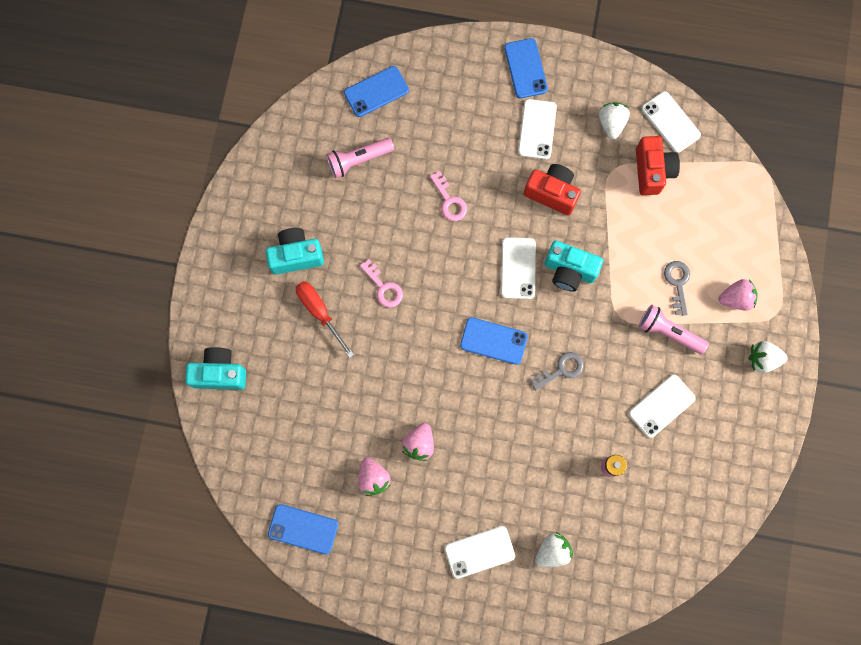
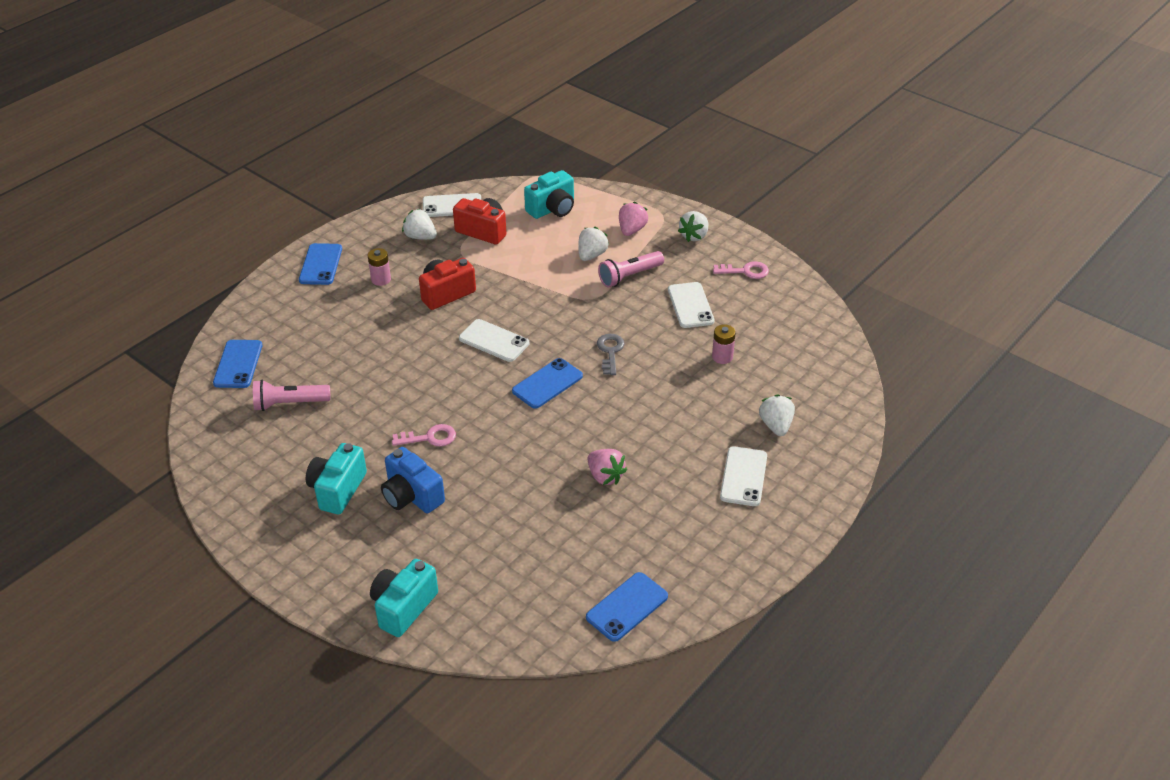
camera: 60 degrees left, 35 degrees down
red screwdriver [296,281,354,358] -> blue camera [381,447,445,513]
pink flashlight [326,138,394,178] -> pink flashlight turned 75 degrees clockwise [253,380,331,411]
pink strawberry [358,457,391,496] -> none
pink key [430,171,467,221] -> pink key moved to [713,261,769,279]
blue phone [504,38,548,98] -> blue phone turned 75 degrees clockwise [299,243,342,285]
white phone [518,99,557,160] -> pink battery [368,248,391,286]
turquoise camera [544,241,603,292] -> turquoise camera moved to [524,170,574,219]
grey key [664,261,690,316] -> white strawberry [578,227,609,261]

